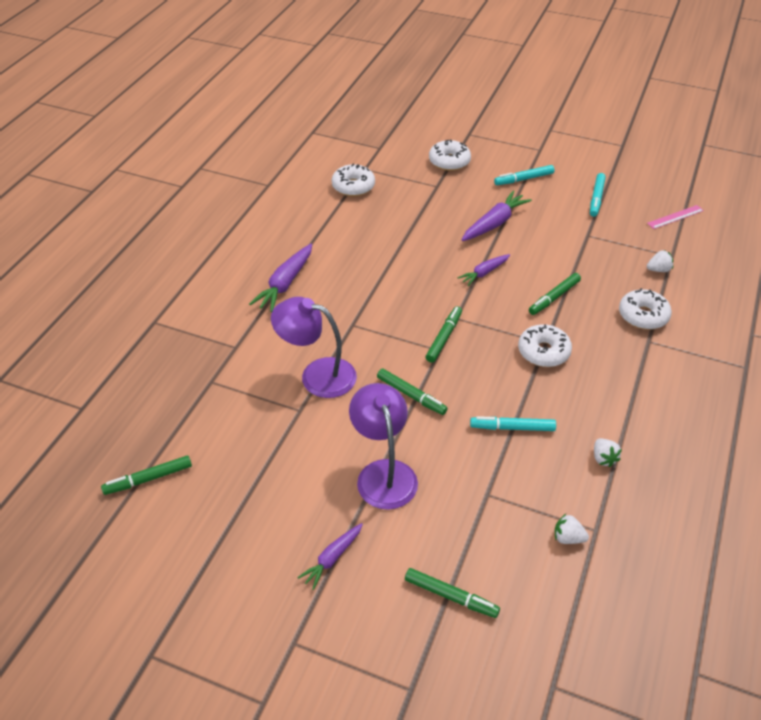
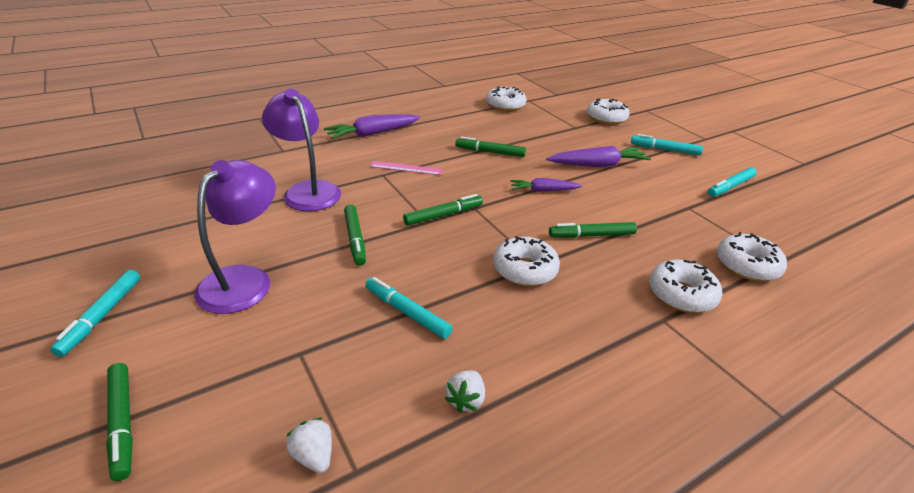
camera: 35 degrees right, 10 degrees down
green marker [101,455,192,495] -> green marker moved to [455,137,526,157]
purple carrot [297,523,363,590] -> turquoise marker [50,270,140,357]
pink ruler [647,205,704,229] -> pink ruler moved to [370,161,443,175]
white strawberry [647,250,673,272] -> white donut [717,232,787,281]

